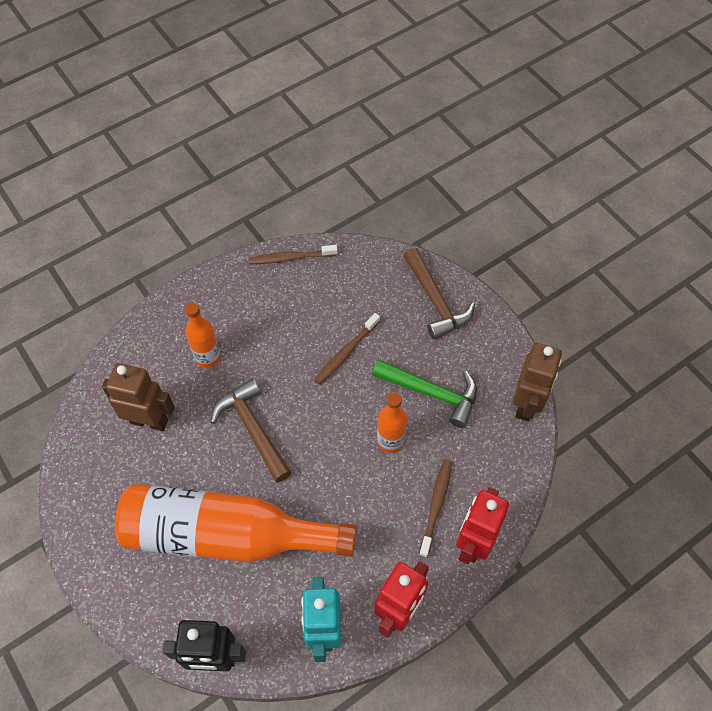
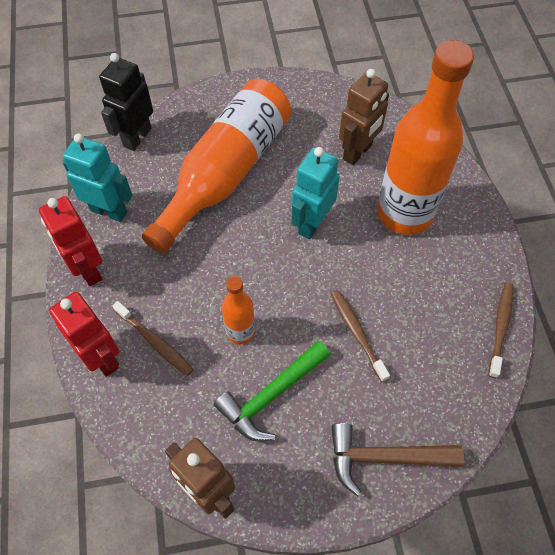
camera: 115 degrees right, 0 degrees up
orange bottle [185,302,221,368] -> orange bottle [377,40,474,235], size x2.15
brown hammer [211,379,292,483] -> turquoise robot [291,147,340,239]

